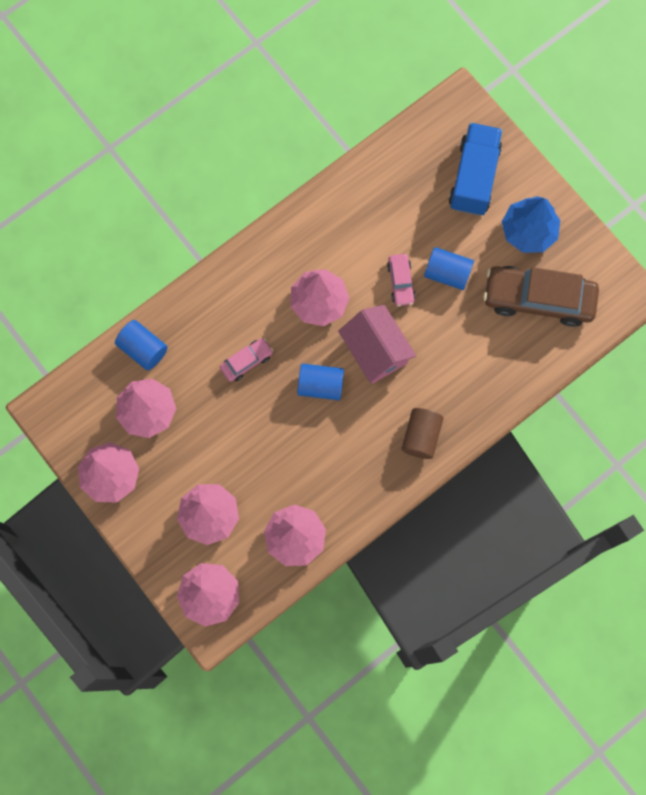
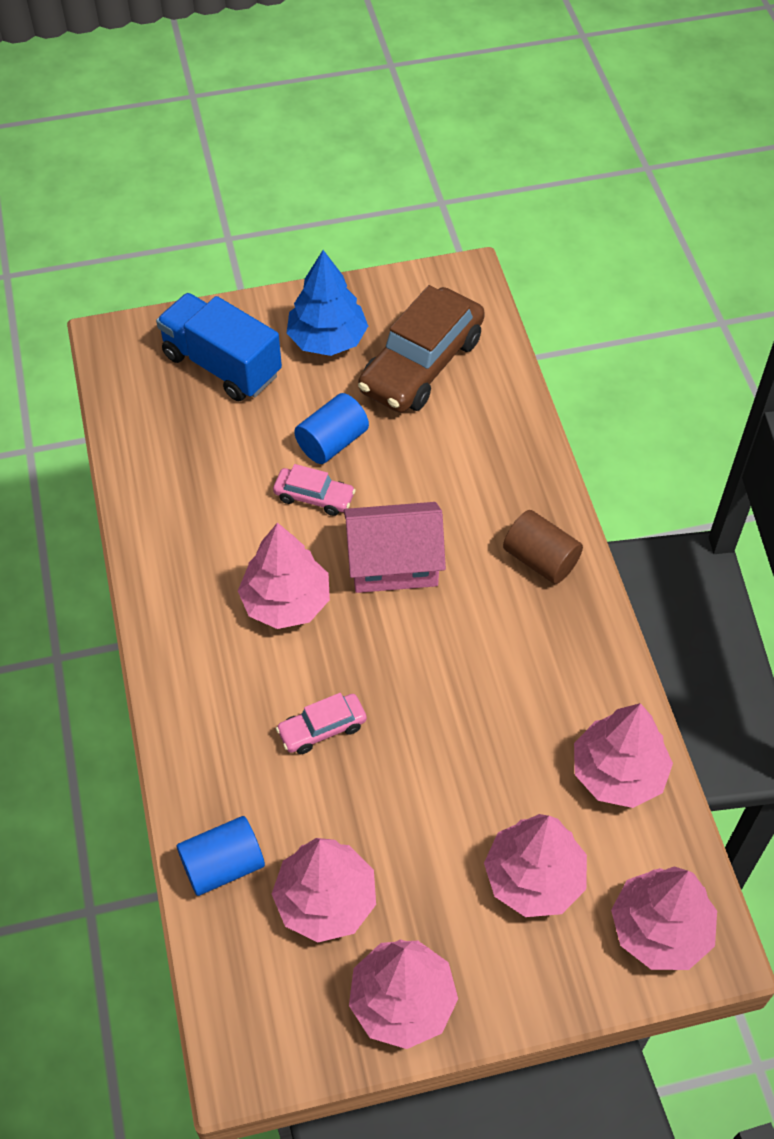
camera: 65 degrees left, 20 degrees down
pink car [220,338,274,382] -> pink car turned 105 degrees counterclockwise [276,693,367,755]
blue cylinder [297,364,344,400] -> none

